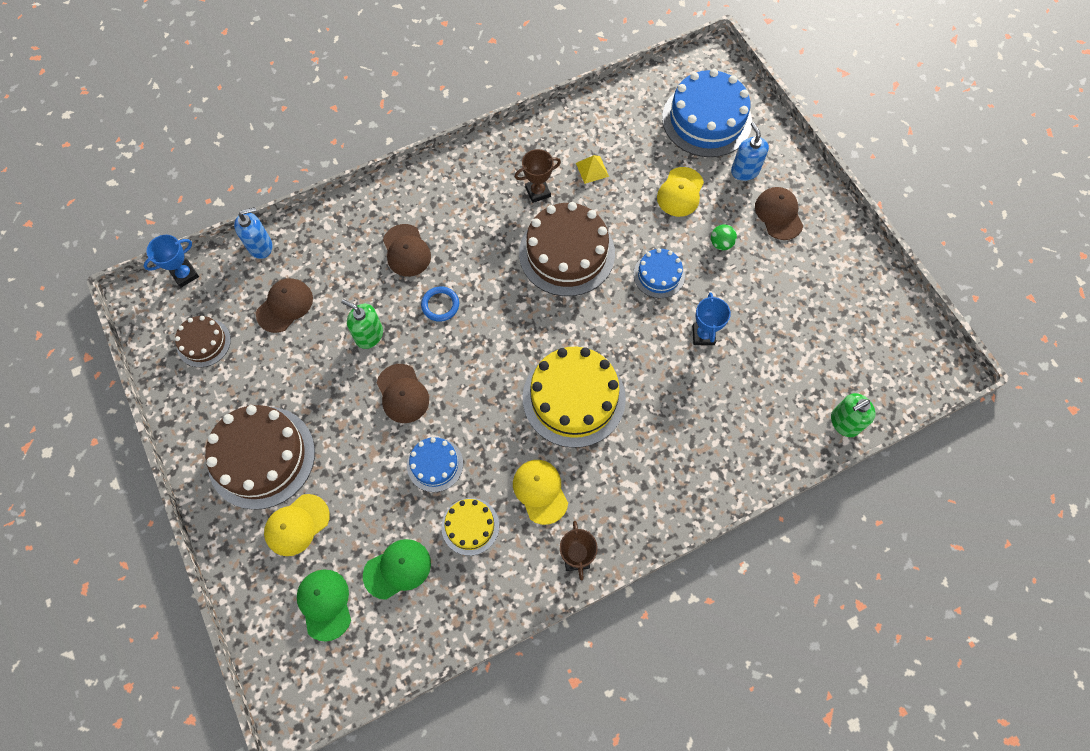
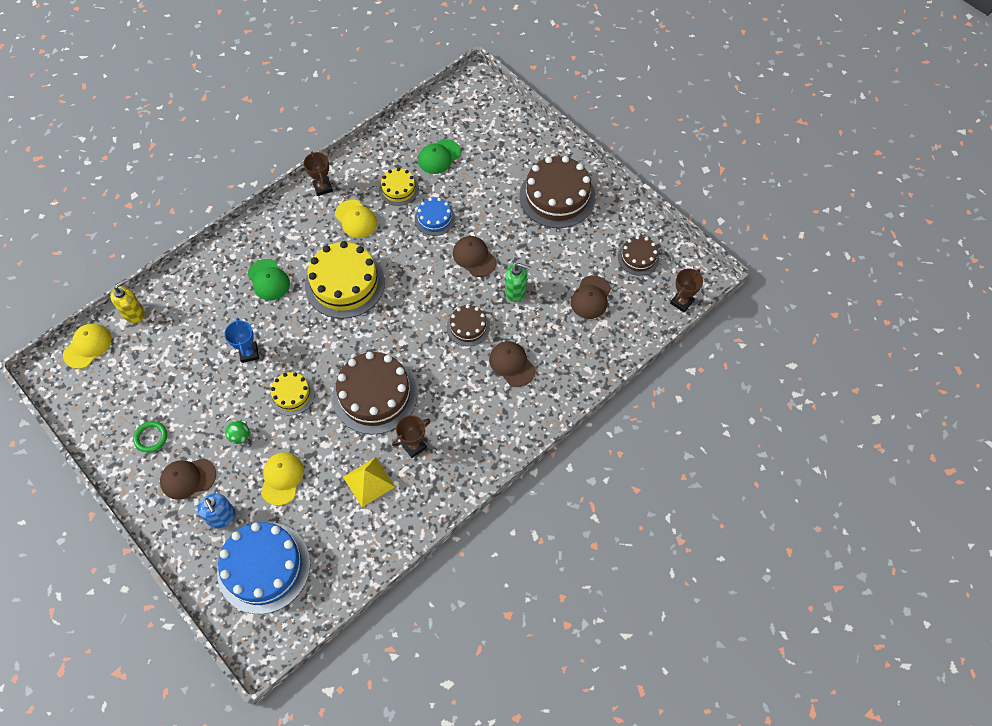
camera: 165 degrees right, 5 degrees down
blue trophy [144,235,199,288] -> brown trophy [670,268,703,313]
blue soap dispenser [234,207,272,259] -> none
yellow cap [264,494,330,556] -> yellow cap moved to [63,323,112,369]
green cap [297,570,351,642] -> green cap moved to [247,259,290,301]
blue ring [421,286,459,322] -> brown cake [447,305,490,346]
yellow pyramid [576,155,609,184] -> yellow pyramid [343,457,395,507], size x1.52
blue cake [633,248,685,298] -> yellow cake [270,372,315,416]
brown cap [755,187,803,240] -> brown cap turned 105 degrees clockwise [160,458,216,500]
green soap dispenser [831,393,875,437] -> yellow soap dispenser [110,279,145,323]
none -> green ring [133,421,167,453]

